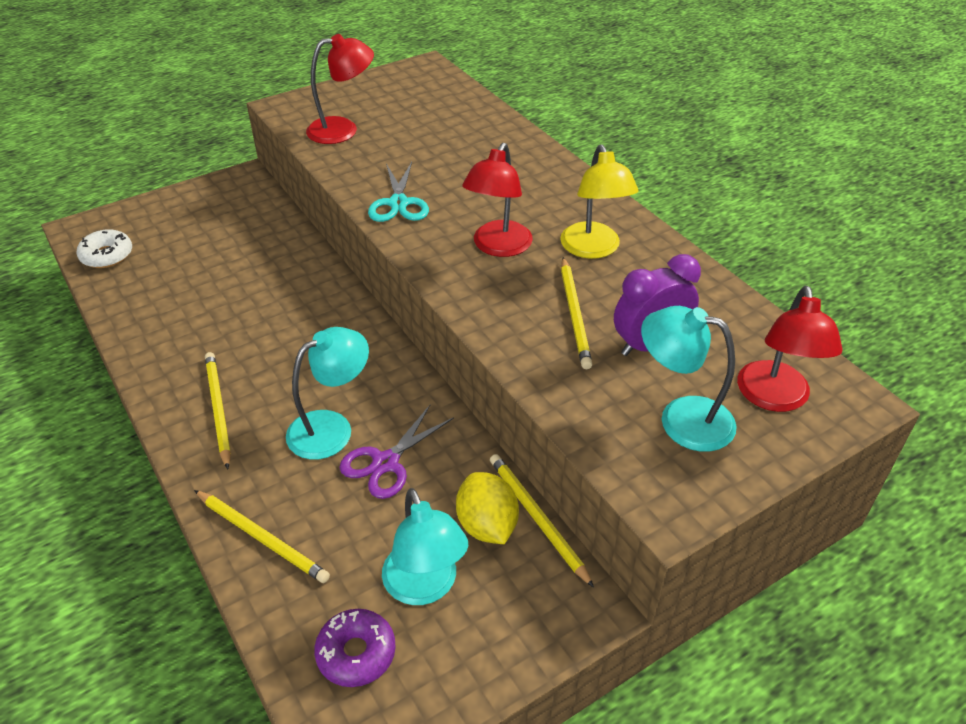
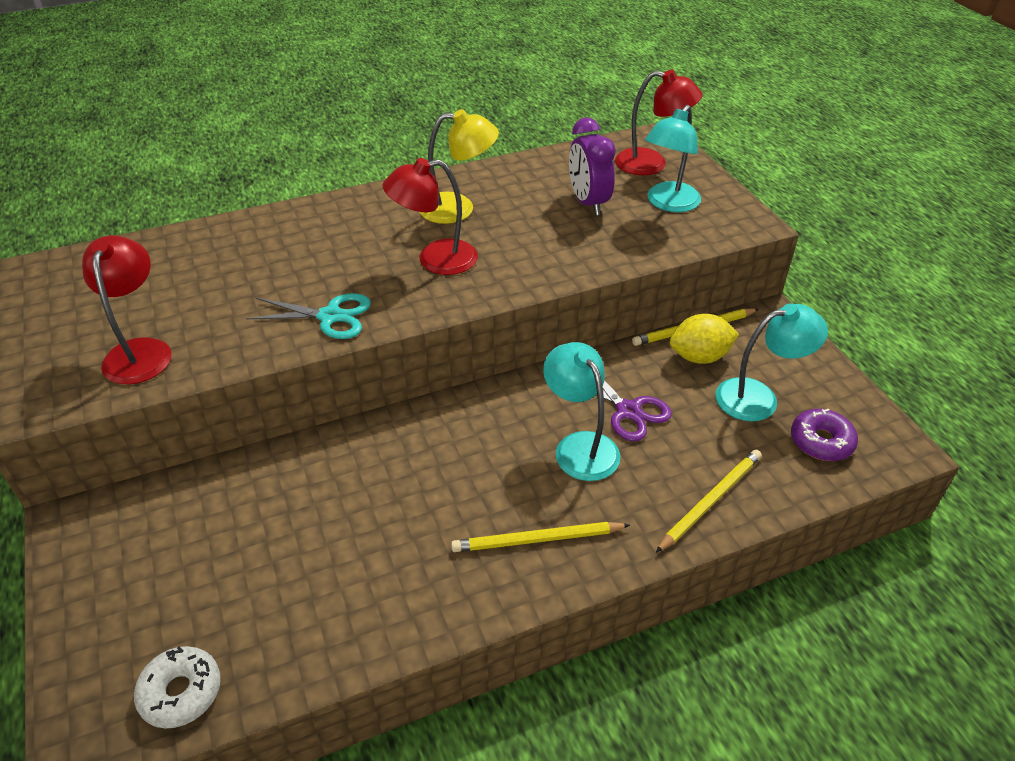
camera: 80 degrees left, 0 degrees up
red lamp [462,143,533,257] -> red lamp turned 135 degrees clockwise [383,158,478,275]
yellow pencil [561,257,593,369] -> none

